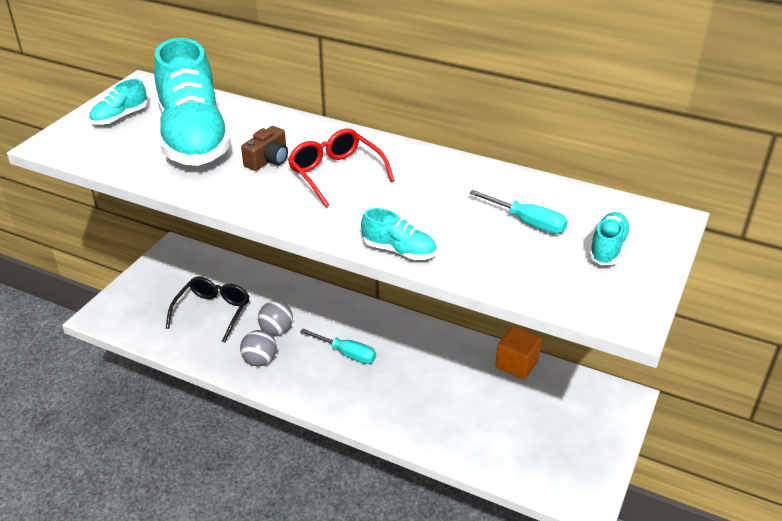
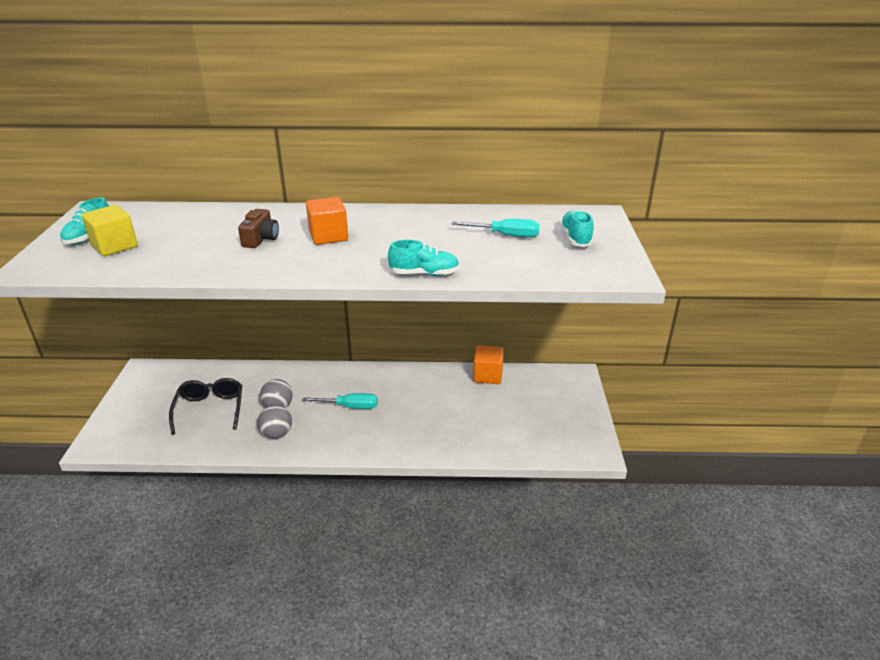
camera: 25 degrees left, 5 degrees down
turquoise shoe [154,38,231,166] -> none
red glasses [288,128,395,207] -> orange cube [306,197,348,245]
none -> yellow cube [82,205,138,256]

